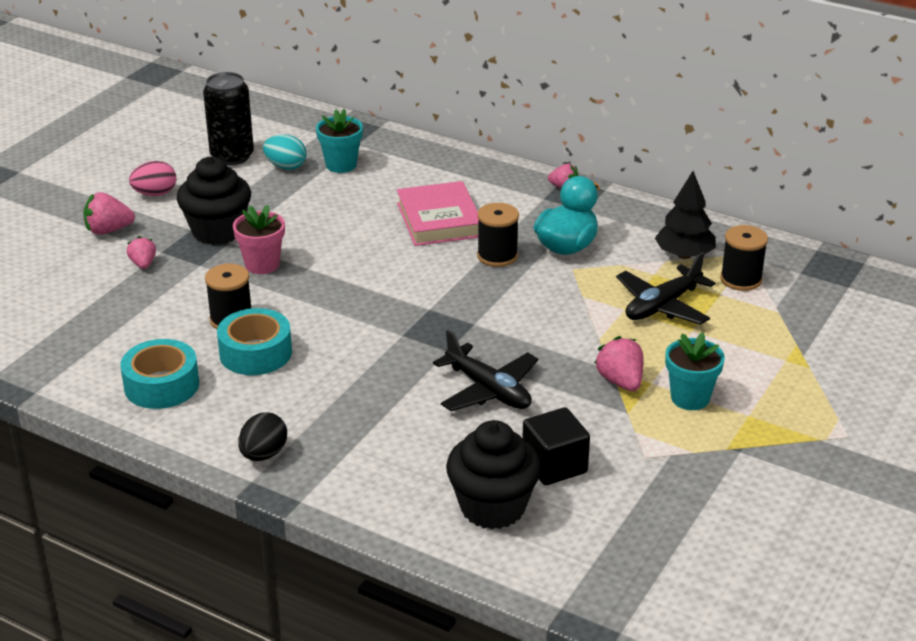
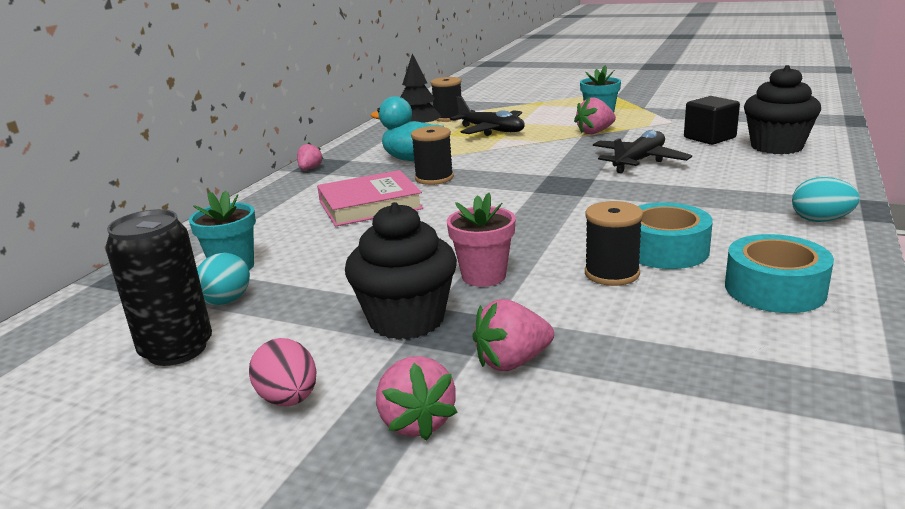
camera: 95 degrees left, 10 degrees down
pink strawberry [127,236,156,269] -> pink strawberry [472,299,554,371], size x1.51
black egg [238,412,287,461] -> turquoise egg [792,177,860,222]

